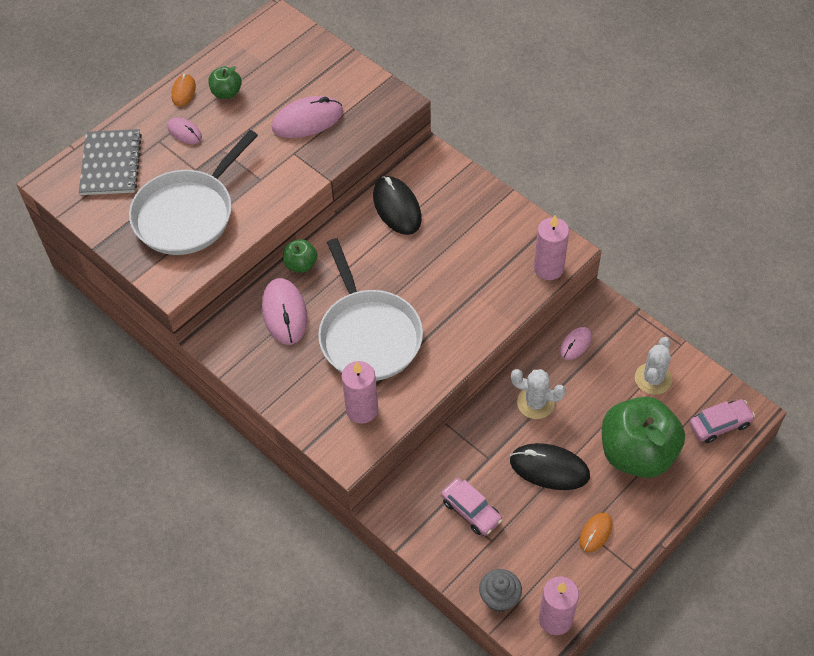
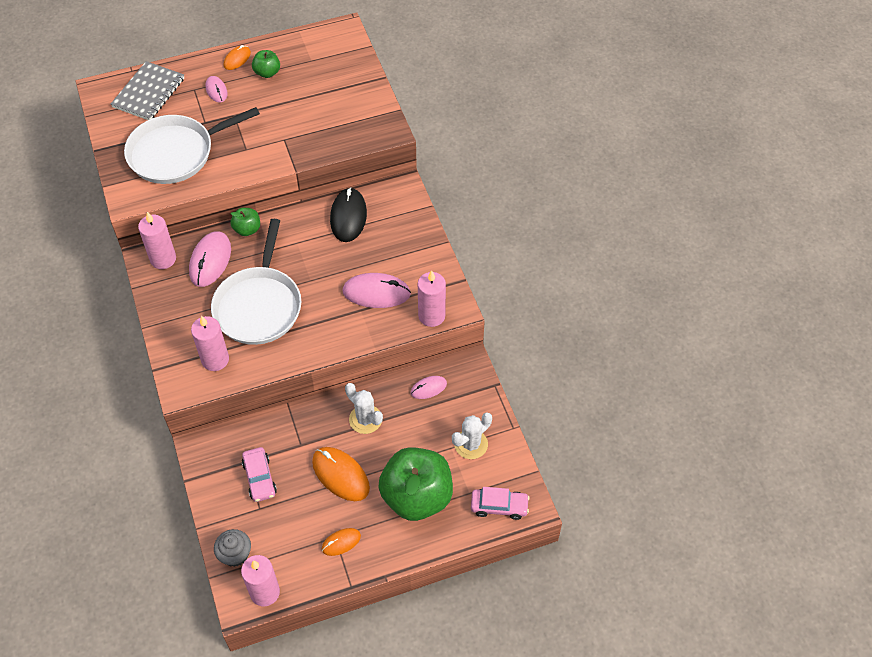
camera: 25 degrees right, 0 degrees up
pink mouse [272,96,343,138] -> pink mouse moved to [343,273,411,308]
black mouse [510,443,590,490] -> orange mouse [312,447,370,501]
none -> pink candle [138,212,176,269]

